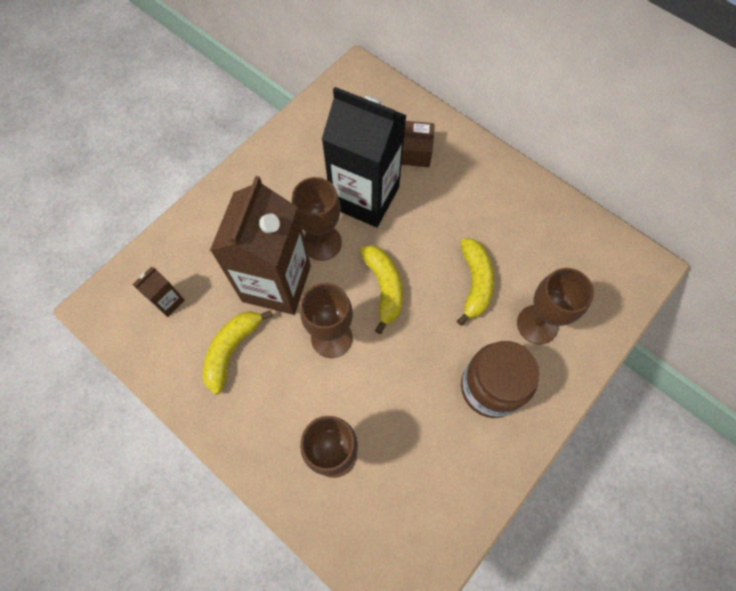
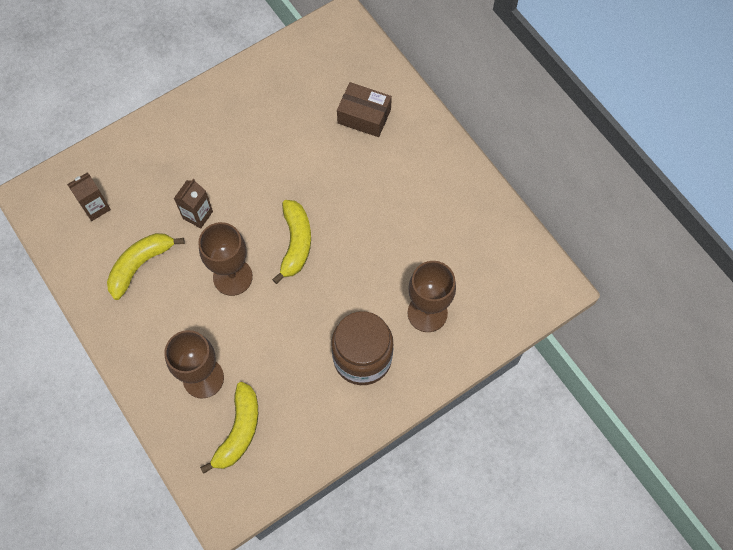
camera: 15 degrees right, 0 degrees up
brown carton [210,176,311,315] -> brown carton [174,179,213,228], size x0.42
brown goblet [292,177,342,261] -> none
black carton [322,87,407,227] -> none
yellow banana [457,238,494,326] -> yellow banana moved to [200,382,258,474]

